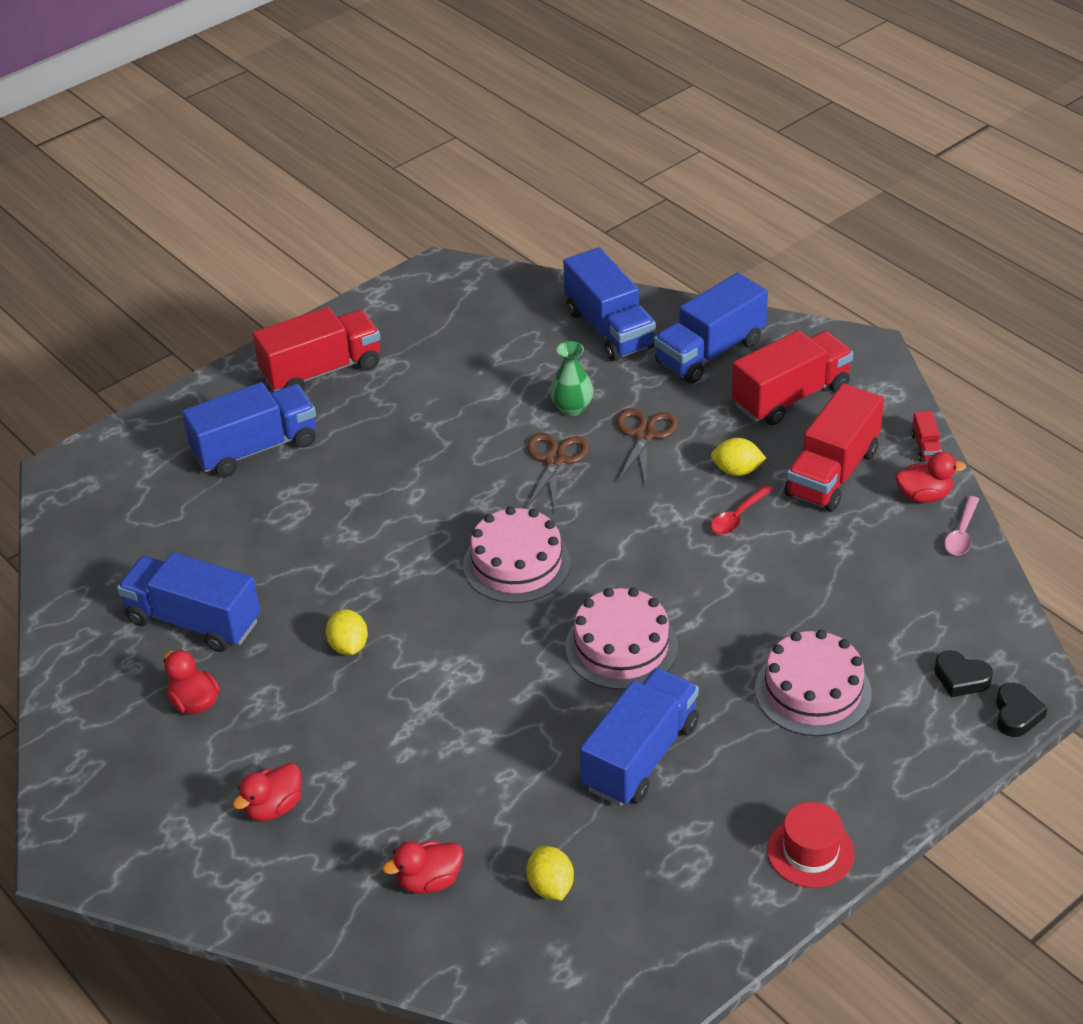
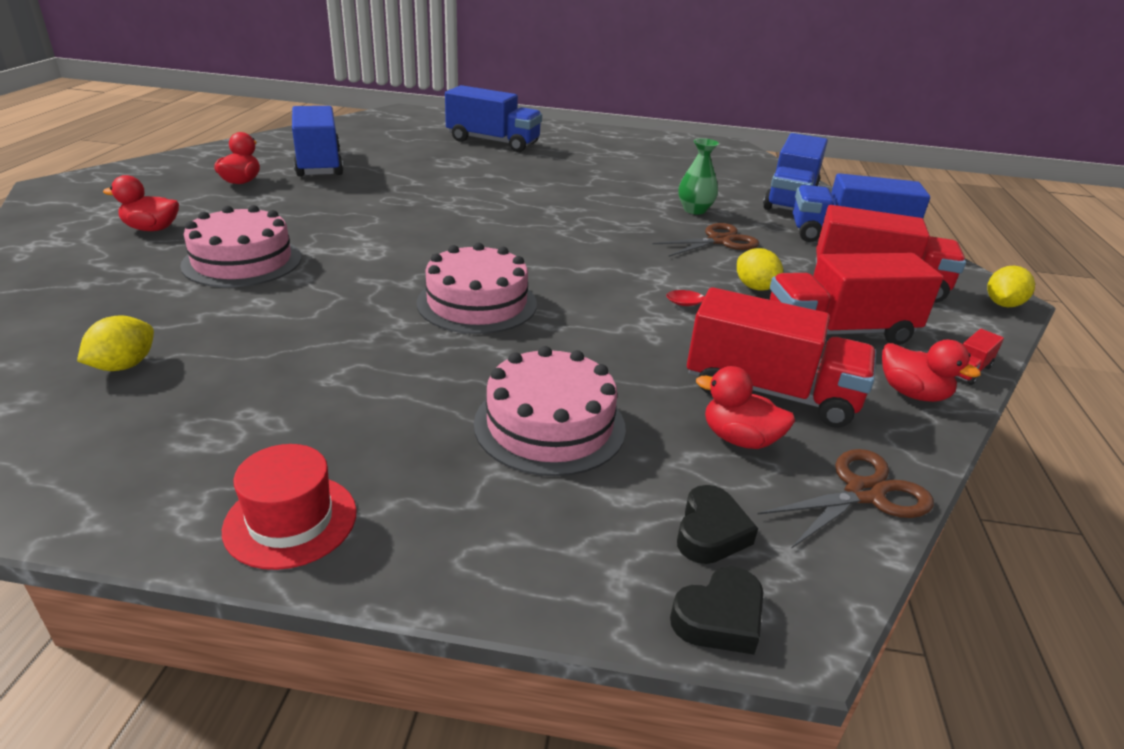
camera: 45 degrees right, 10 degrees down
red truck [253,307,380,391] -> red truck moved to [687,287,876,428]
yellow lemon [326,609,368,655] -> yellow lemon moved to [987,266,1035,307]
red duck [383,841,464,894] -> red duck moved to [696,366,795,449]
pink cake [463,506,571,603] -> pink cake moved to [180,205,302,287]
brown scissors [526,433,589,511] -> brown scissors moved to [757,449,934,549]
blue truck [580,668,699,806] -> none
black heart [934,650,993,697] -> black heart turned 150 degrees counterclockwise [677,485,758,564]
pink spoon [944,496,979,555] -> none

